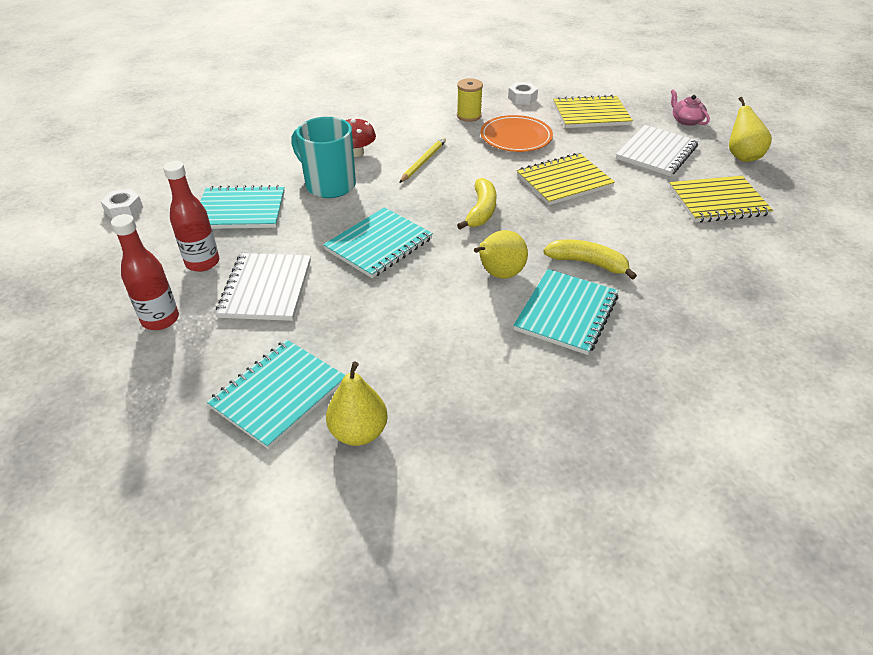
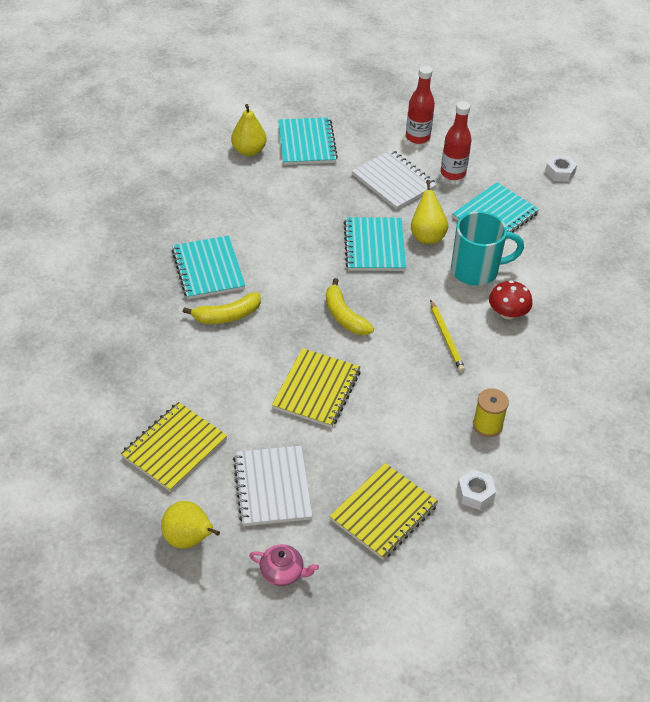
camera: 135 degrees right, 5 degrees up
yellow pear [474,230,528,279] -> yellow pear moved to [411,180,448,244]
orange plate [480,115,553,152] -> none

